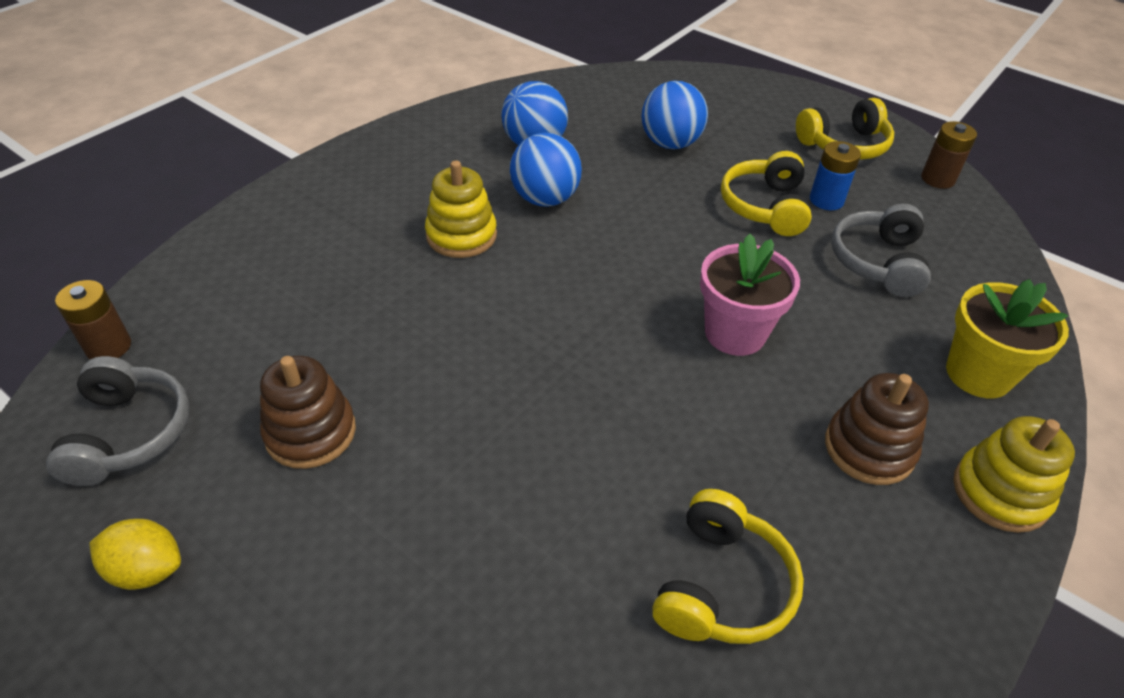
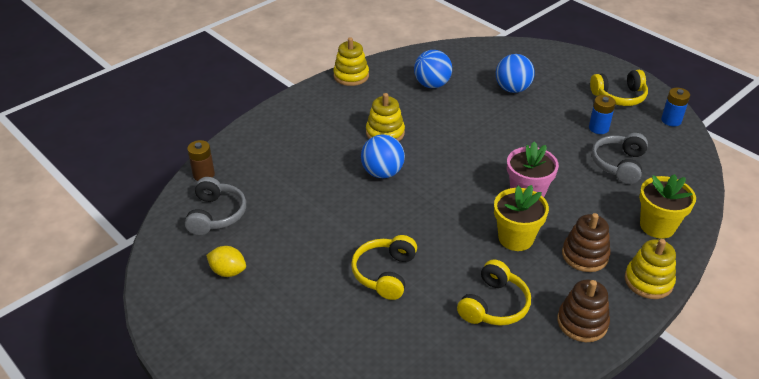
camera: 10 degrees right, 5 degrees down
brown stacking toy [260,356,356,469] -> brown stacking toy moved to [557,279,610,342]
blue ball [510,133,582,207] -> blue ball moved to [361,134,405,178]
yellow headphones [721,151,812,236] -> yellow headphones moved to [351,235,417,300]
brown battery [921,121,977,189] -> blue battery [661,88,690,126]
none -> yellow stacking toy [333,37,369,86]
none -> yellow flower pot [494,185,549,251]

